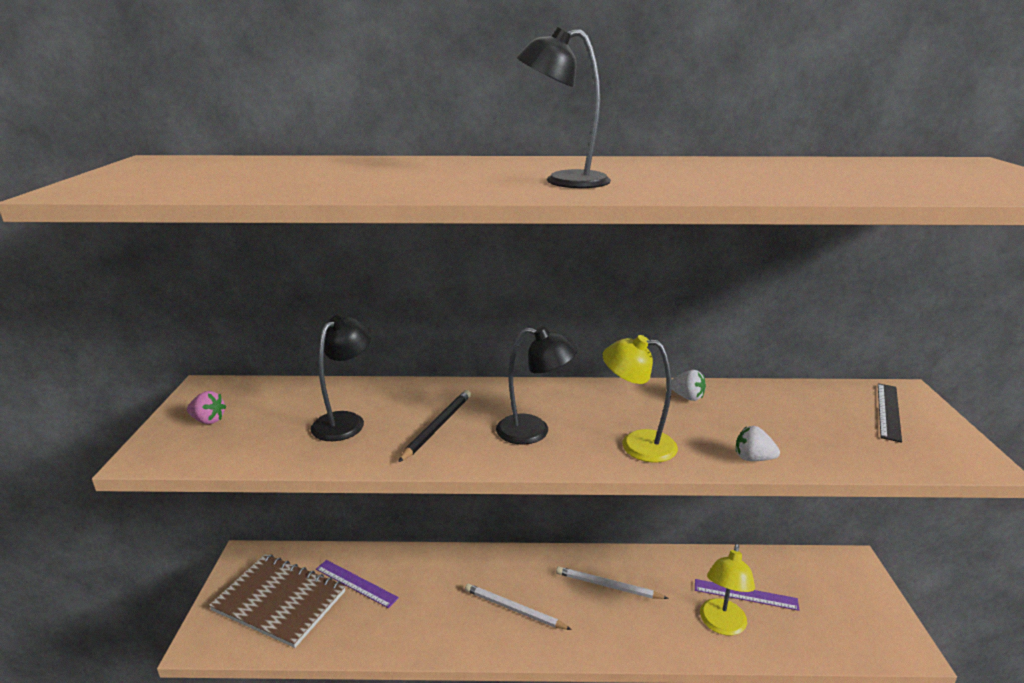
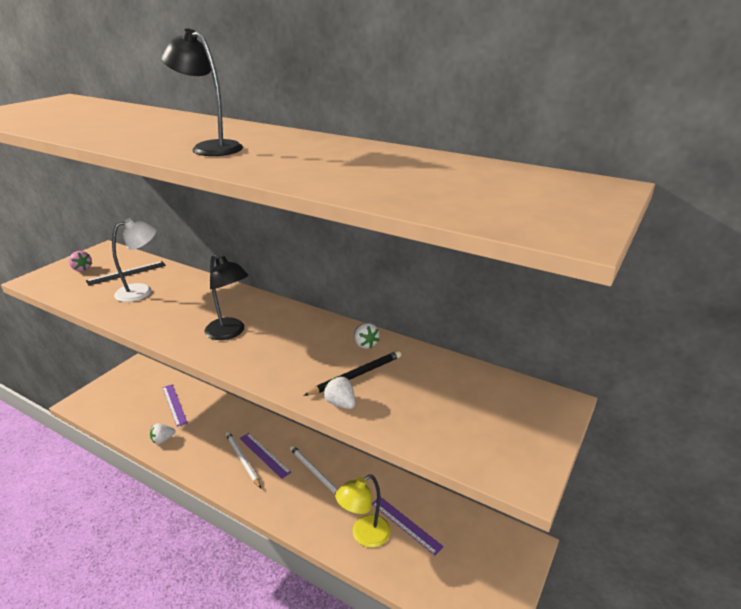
camera: 30 degrees right, 5 degrees up
brown notebook [209,554,346,648] -> none
black lamp [311,315,371,441] -> white lamp [112,218,157,302]
black pencil [398,390,471,462] -> black pencil moved to [304,351,401,396]
yellow lamp [602,335,678,462] -> none
black ruler [878,383,902,443] -> black ruler moved to [86,261,166,286]
none -> white strawberry [150,423,175,444]
none -> purple ruler [239,433,292,479]

